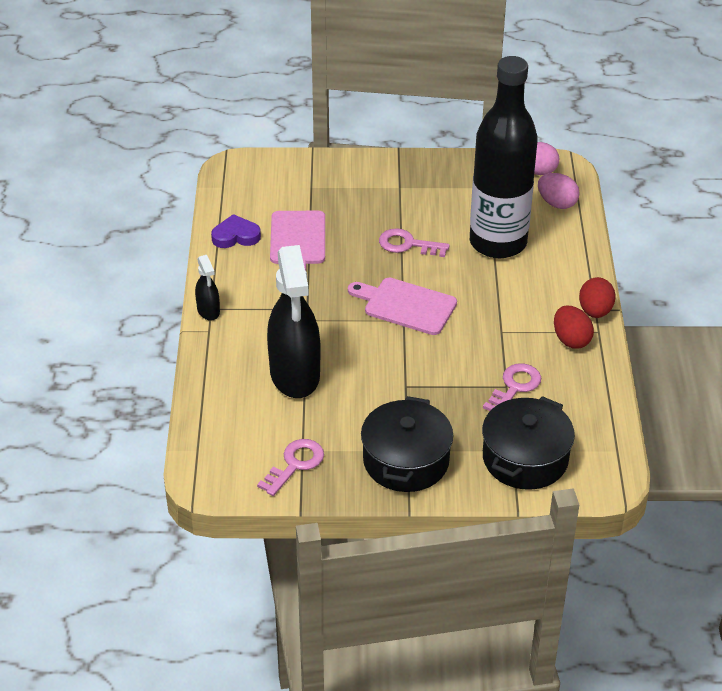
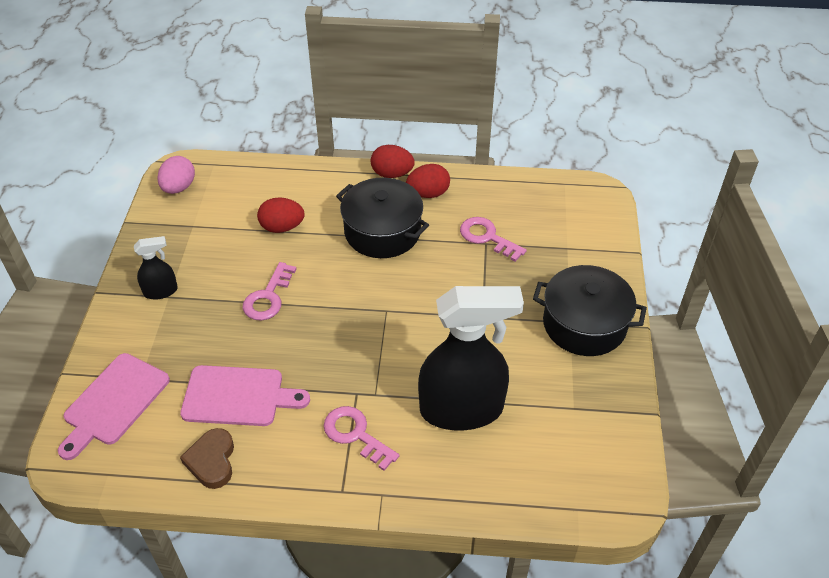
camera: 85 degrees left, 5 degrees up
black spray bottle [195,255,220,321] -> black spray bottle moved to [134,236,178,300]
purple heart [211,214,261,248] -> brown heart [180,428,234,489]
pink key [257,439,324,496] -> pink key moved to [324,406,399,471]
pink cutting board [348,278,457,335] -> pink cutting board moved to [58,353,170,460]
black bottle [470,56,538,258] -> red egg [257,197,304,233]
black pot [482,396,575,490] -> black pot moved to [336,178,429,258]
pink egg [538,173,580,209] -> none

